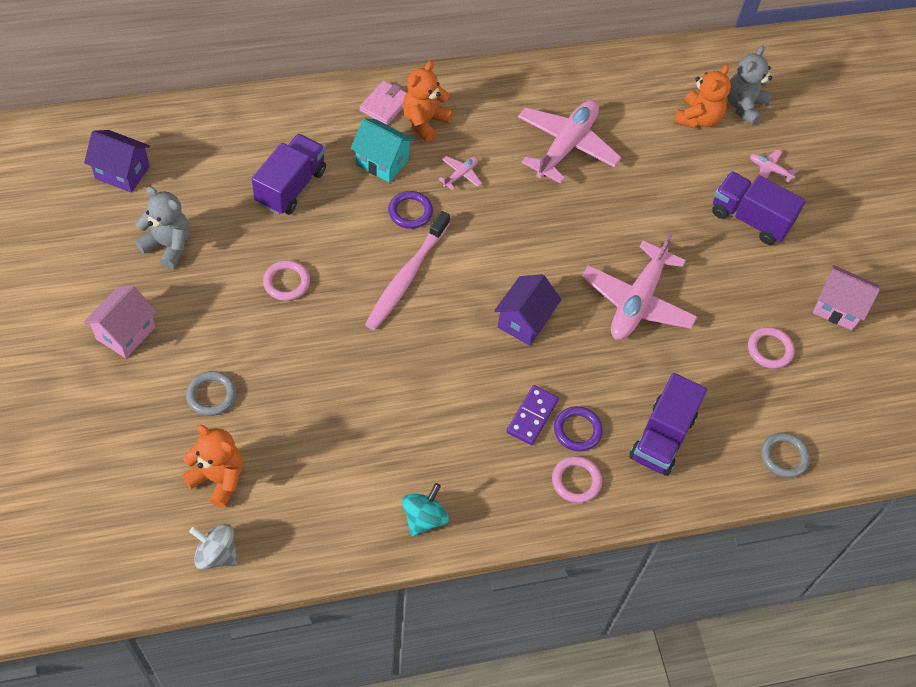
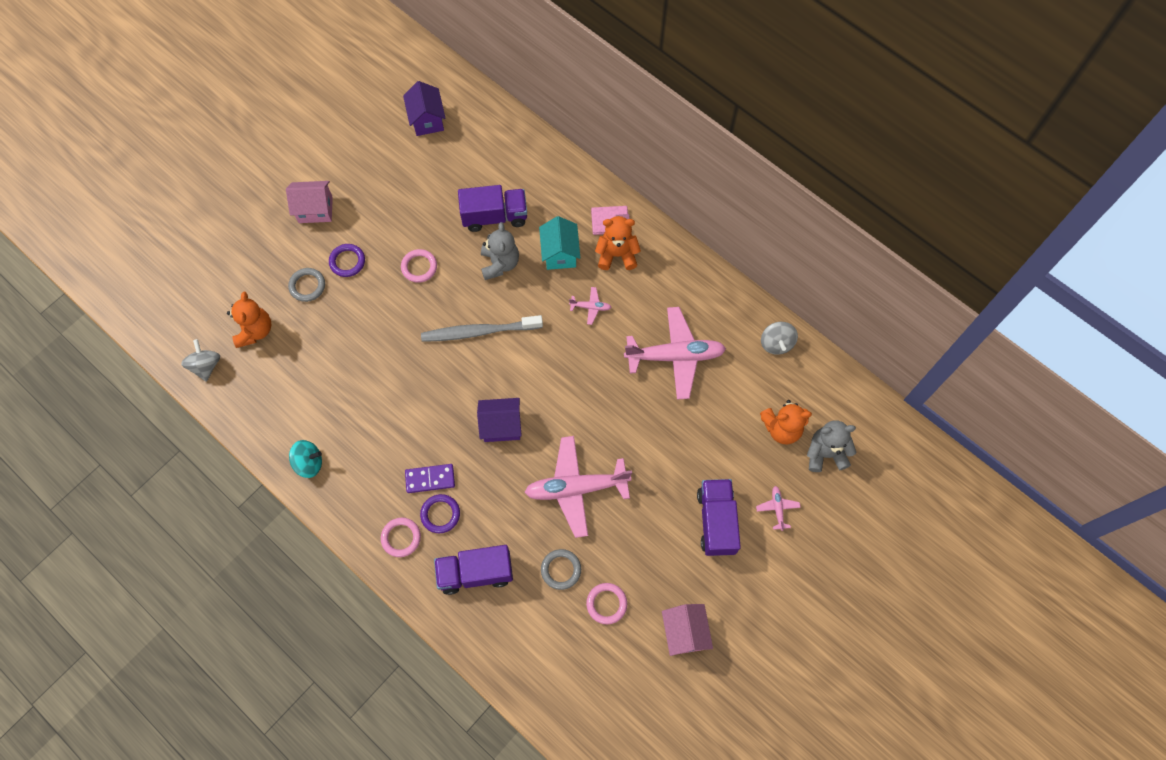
camera: 60 degrees right, 10 degrees up
grey teddy bear [135,186,190,269] -> grey teddy bear moved to [481,222,519,280]
pink toothbrush [365,211,450,330] -> grey toothbrush [421,315,543,342]
purple ring [388,191,433,229] -> purple ring moved to [329,244,365,277]
grey ring [761,432,810,478] -> grey ring moved to [541,549,581,590]
none -> grey spinning top [761,322,798,355]

